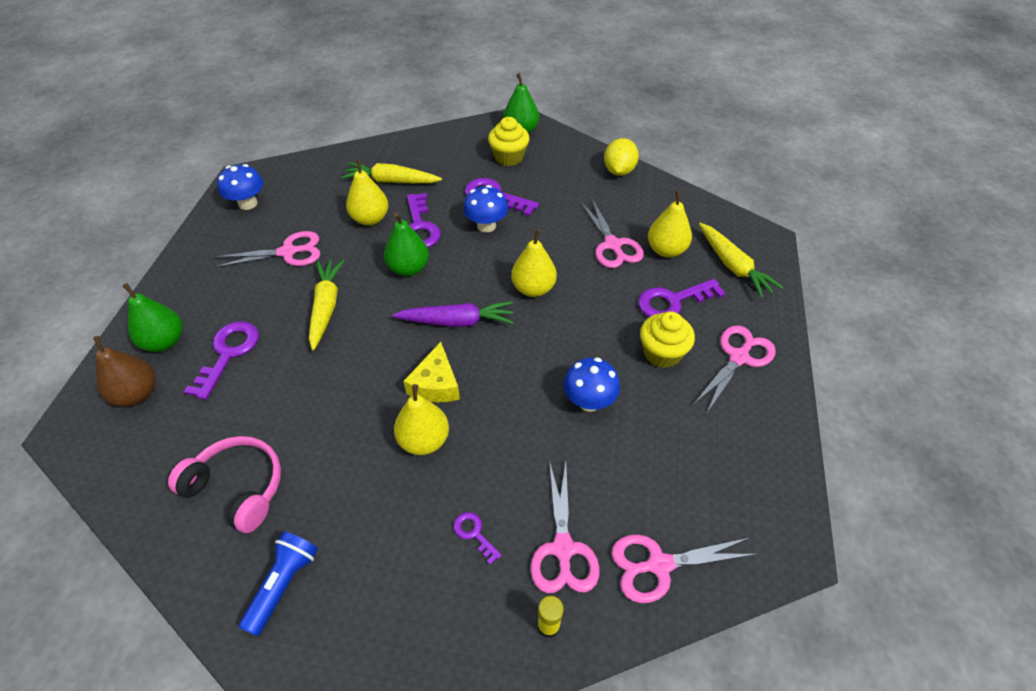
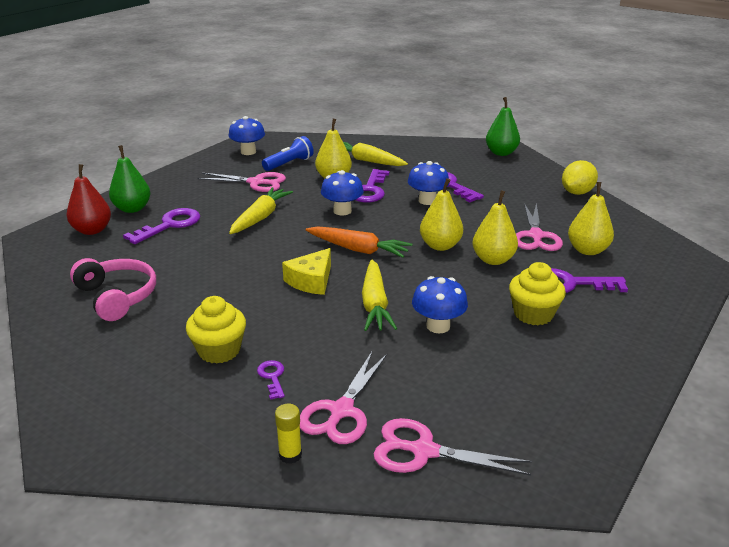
camera: 25 degrees right, 20 degrees down
brown pear [93,336,156,406] -> red pear [67,164,111,235]
blue flashlight [239,531,318,636] -> blue flashlight moved to [262,136,314,171]
green pear [384,212,429,276] -> blue mushroom [321,170,364,215]
purple carrot [392,301,514,327] -> orange carrot [306,226,412,258]
yellow pear [394,384,449,455] -> yellow pear moved to [473,190,518,265]
yellow cupcake [488,117,530,166] -> yellow cupcake moved to [186,296,246,364]
pink scissors [694,325,776,412] -> none
yellow carrot [699,223,783,298] -> yellow carrot moved to [362,259,397,331]

